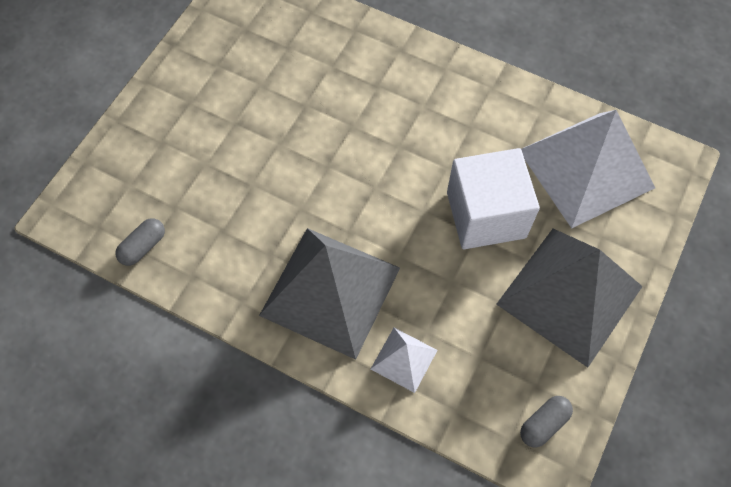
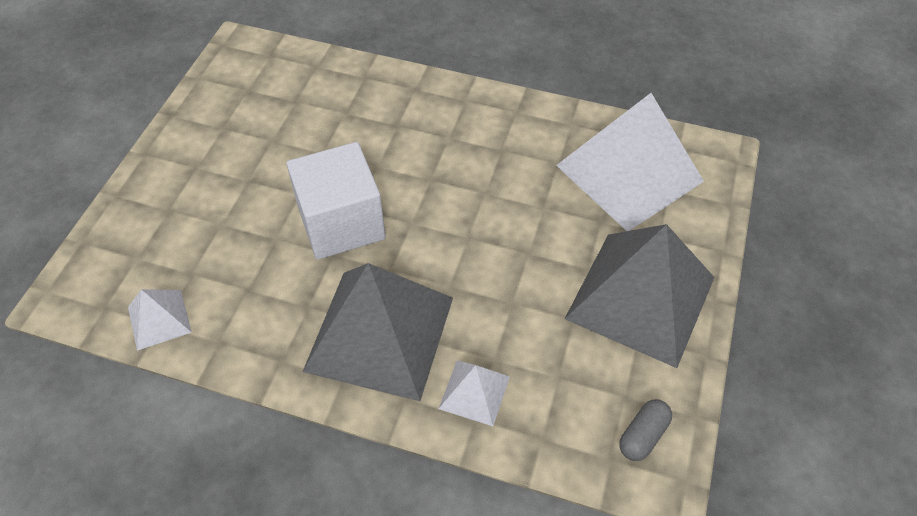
camera: 10 degrees left, 10 degrees down
grey capsule [115,218,165,266] -> white pyramid [128,289,192,351]
white cube [447,148,540,249] -> white cube moved to [286,142,386,260]

